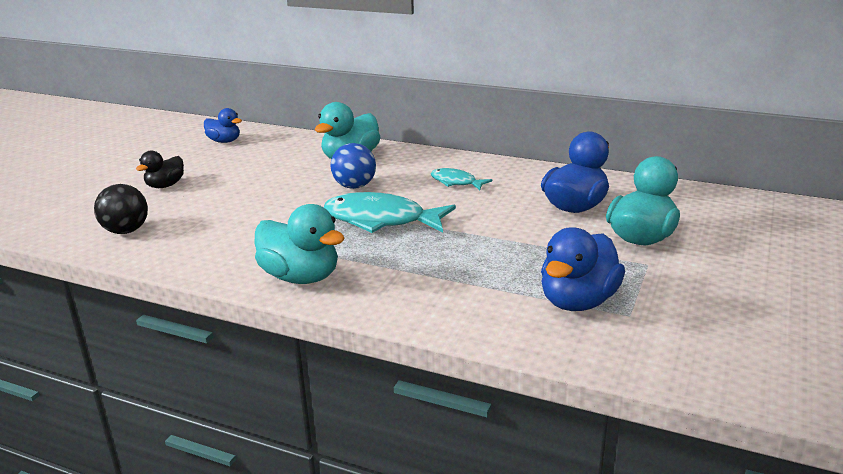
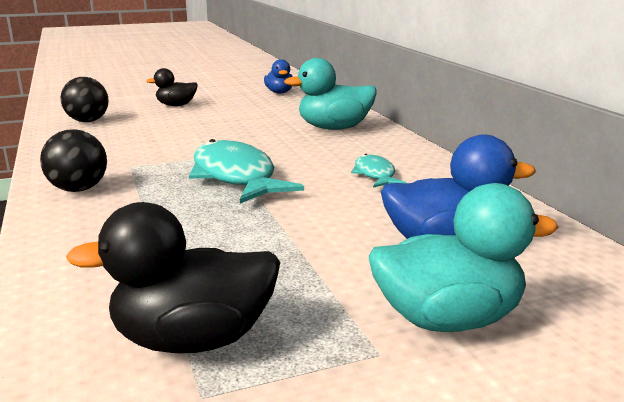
camera: 45 degrees right, 5 degrees down
turquoise duck [254,204,345,284] -> black ball [40,129,107,192]
blue ball [330,143,376,189] -> none
blue duck [541,227,625,311] -> black duck [66,202,280,353]

